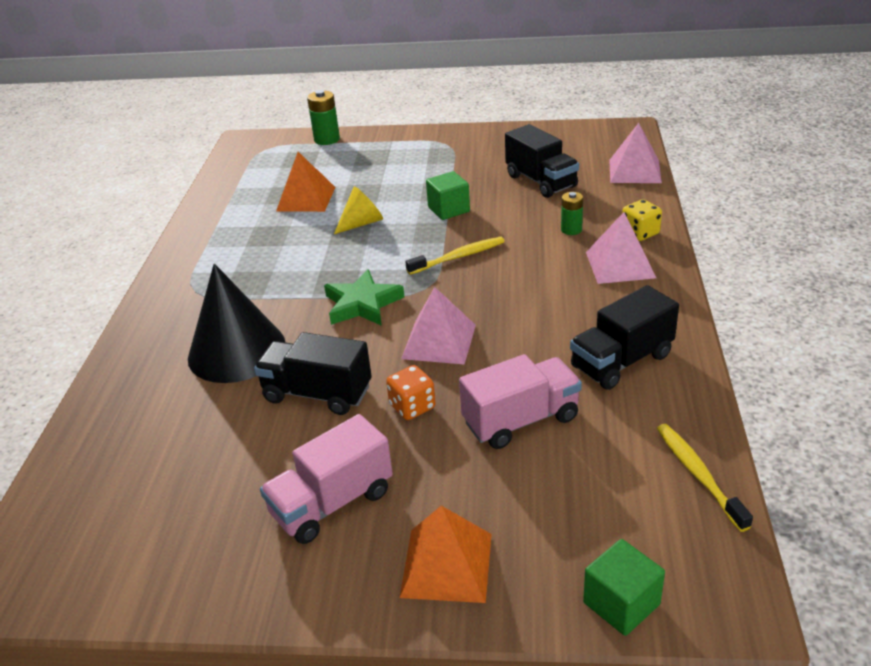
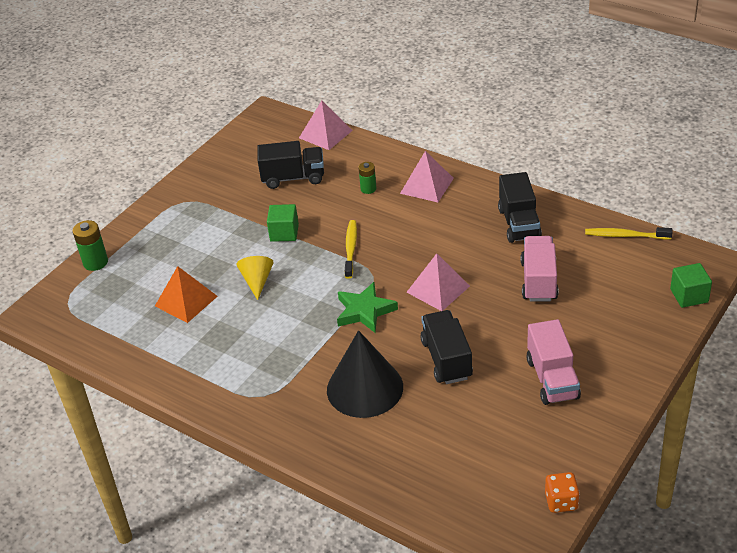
camera: 60 degrees left, 5 degrees up
black truck [254,332,372,415] -> black truck turned 120 degrees clockwise [420,310,473,384]
orange dice [386,365,436,420] -> orange dice moved to [545,472,580,513]
orange pyramid [400,506,492,603] -> none
yellow dice [622,199,662,241] -> none

